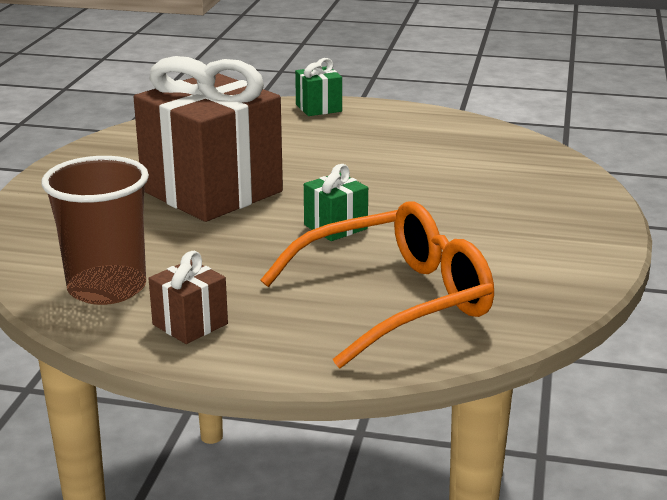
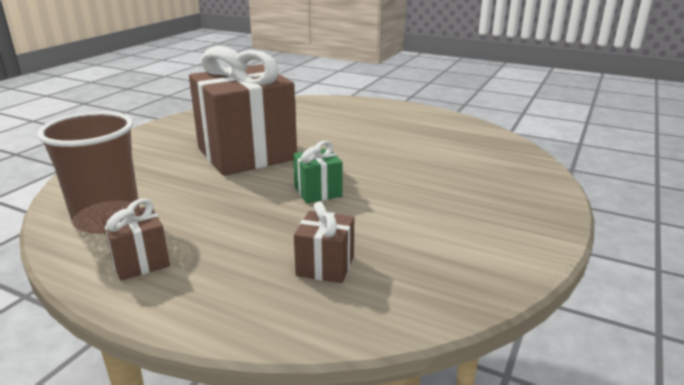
camera: 15 degrees right, 0 degrees up
orange glasses [261,201,494,368] -> brown gift [294,201,354,283]
green gift [295,58,342,116] -> none

